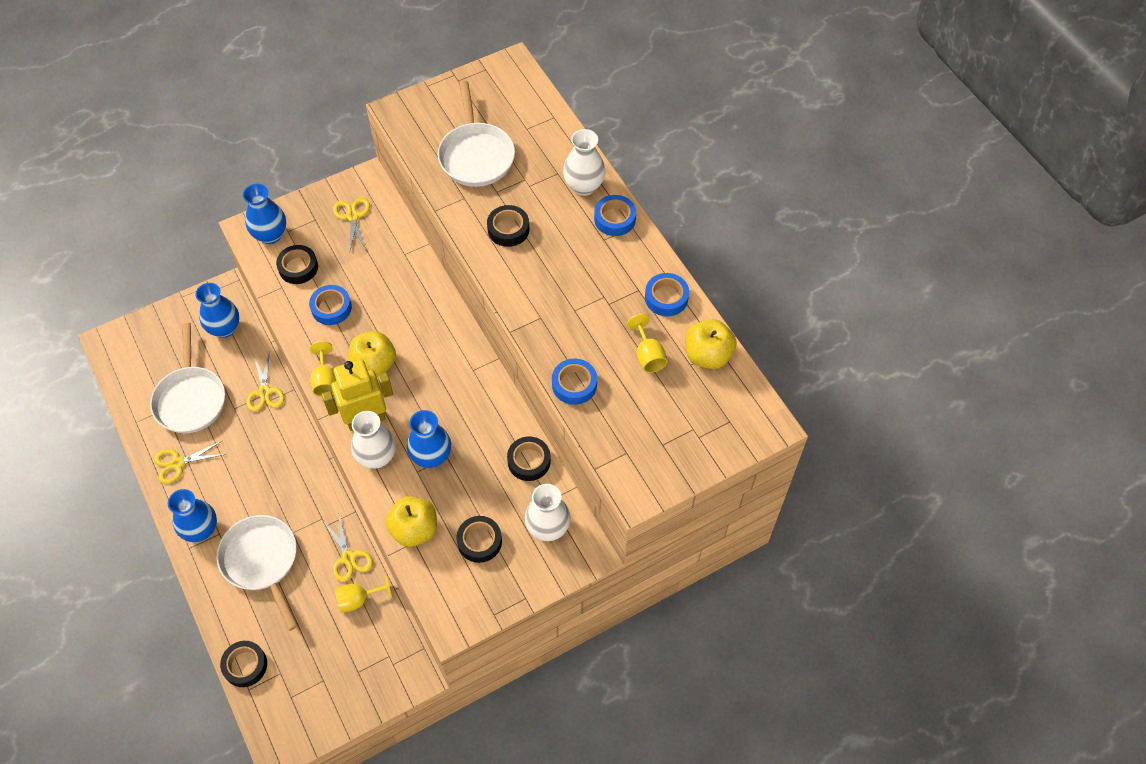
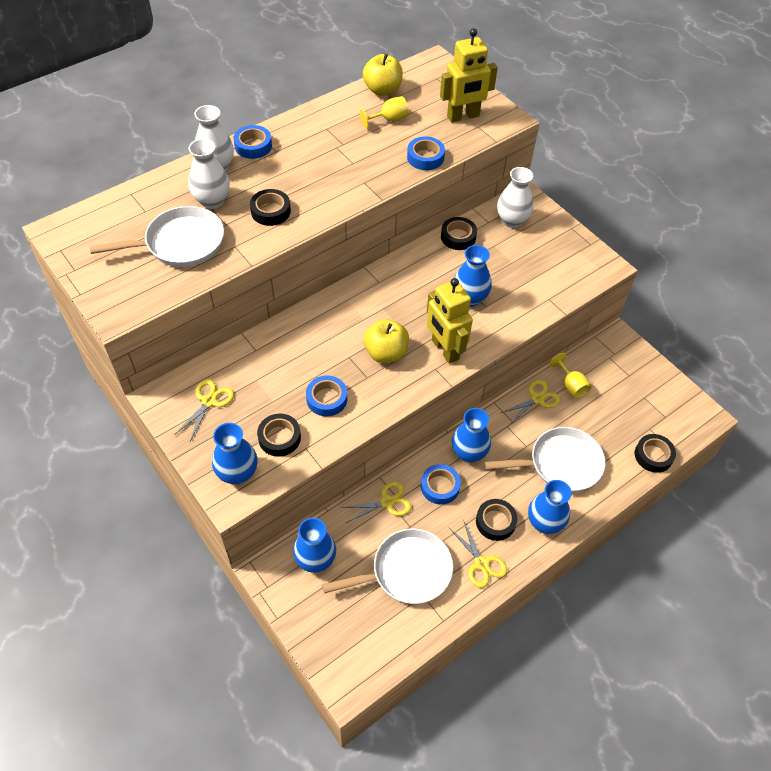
camera: 100 degrees left, 5 degrees down
white pan [217,515,298,631] -> white pan turned 150 degrees counterclockwise [485,427,605,492]
yellow goblet [310,341,336,397] -> none
yellow scissors [333,197,370,251] -> yellow scissors turned 135 degrees clockwise [174,379,234,441]
white vase [351,411,396,469] -> white vase moved to [188,139,230,209]
yellow apple [386,496,437,547] -> none
black tape [456,516,502,563] -> black tape moved to [476,499,517,541]
blue tape [645,273,689,316] -> blue tape moved to [421,464,461,505]
none -> yellow robot [440,28,498,123]
none -> blue vase [452,408,491,463]

